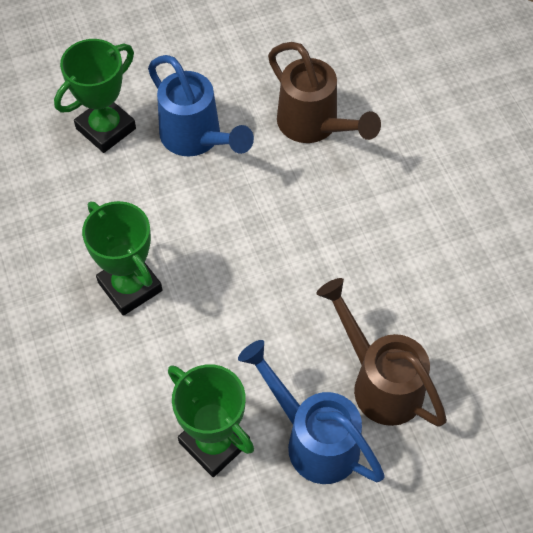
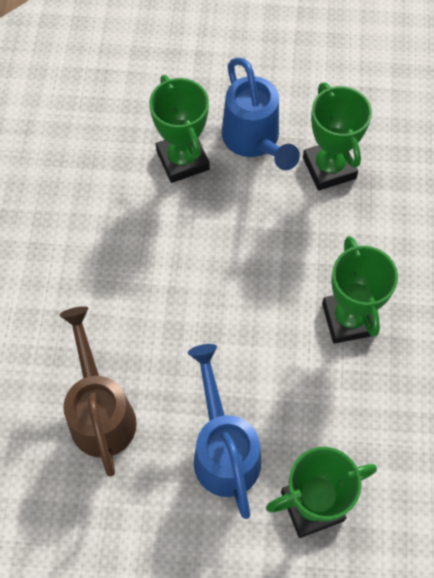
camera: 155 degrees left, 5 degrees up
brown watering can [316,278,447,427] -> green trophy [149,75,210,183]

